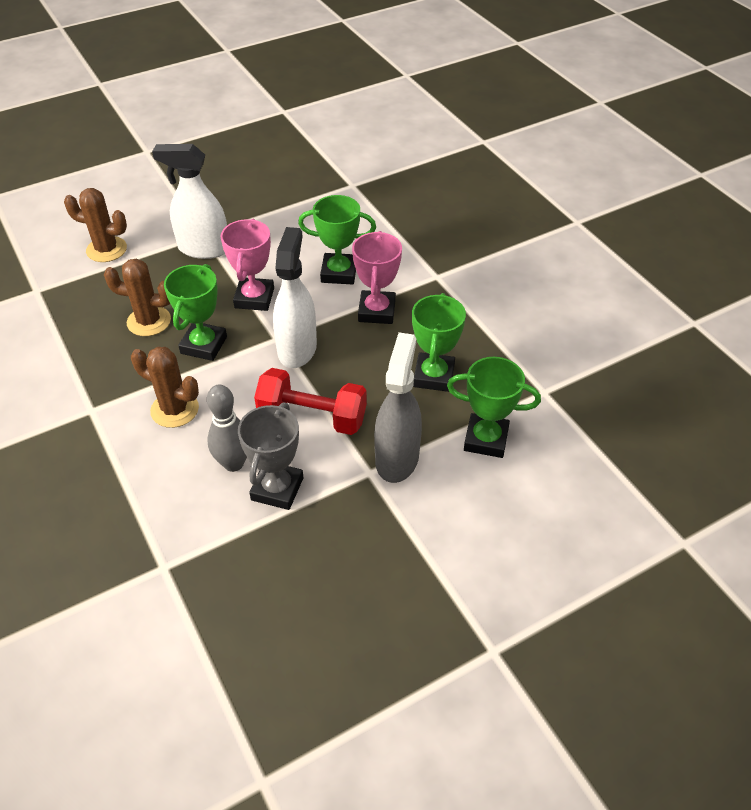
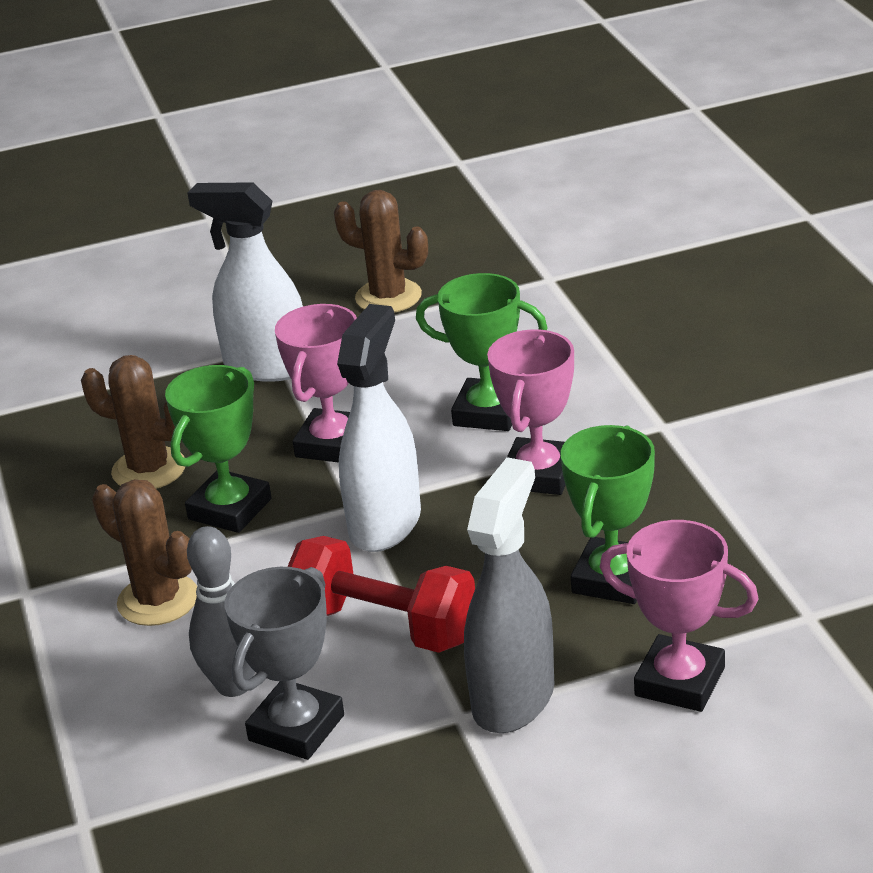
camera: 15 degrees right, 15 degrees down
brown cactus [64,188,127,262] -> brown cactus moved to [334,190,428,313]
green trophy [447,357,541,458] -> pink trophy [600,520,759,712]

